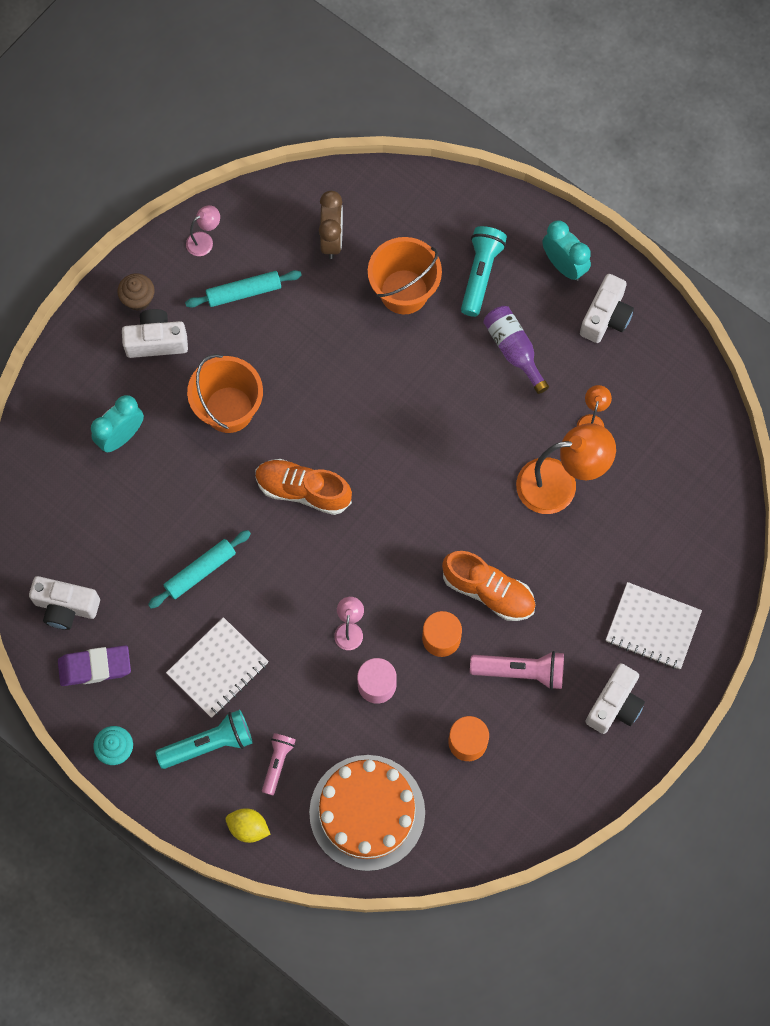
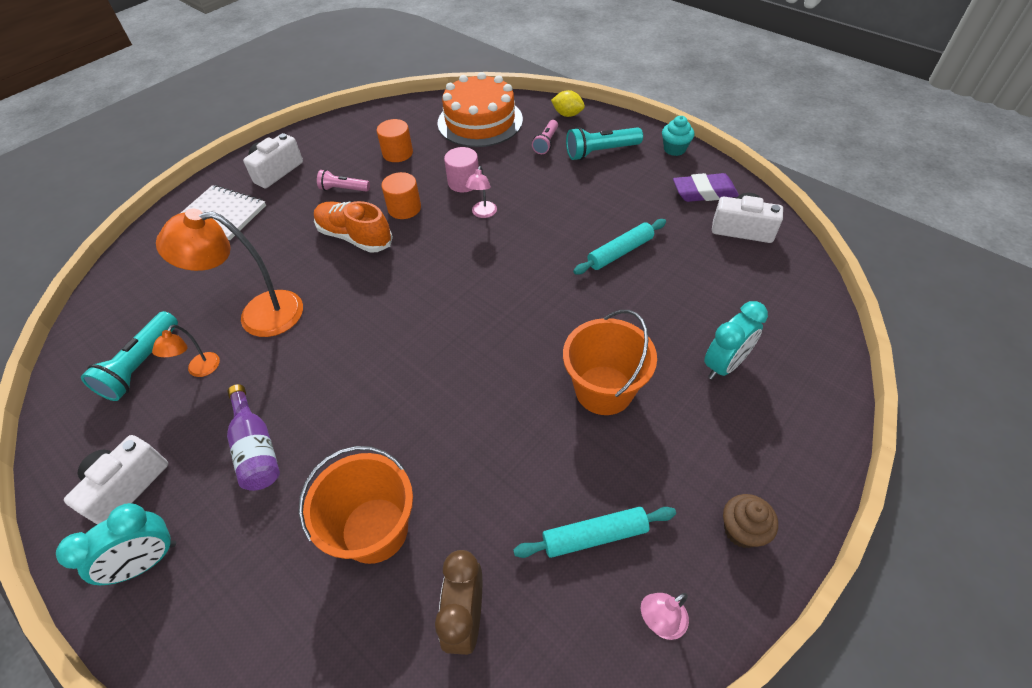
camera: 175 degrees left, 20 degrees down
white camera [122,309,188,358] -> none
white notebook [166,617,269,718] -> none
orange shoe [255,459,352,515] -> none
turquoise flashlight [461,226,507,317] -> turquoise flashlight moved to [81,311,178,401]
pink flashlight [470,651,564,690] -> pink flashlight [317,170,370,192], size x0.64
turquoise clock [542,220,591,281] -> turquoise clock turned 90 degrees counterclockwise [56,503,176,585]

